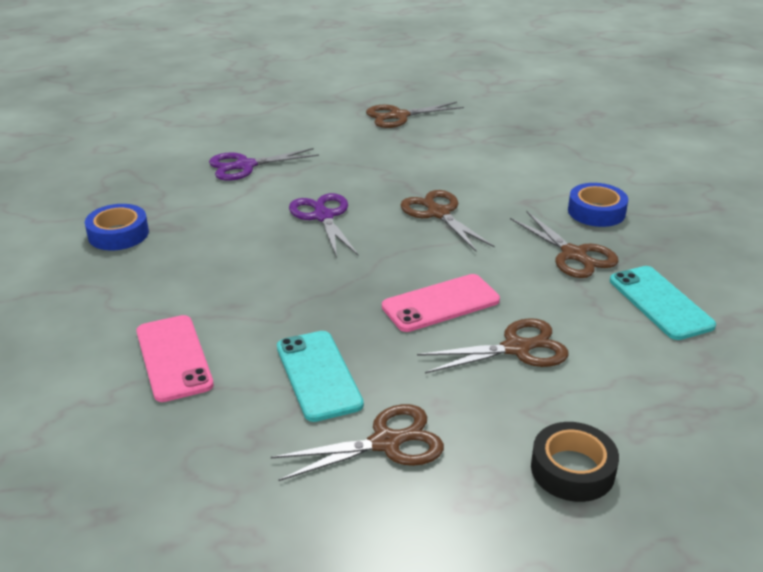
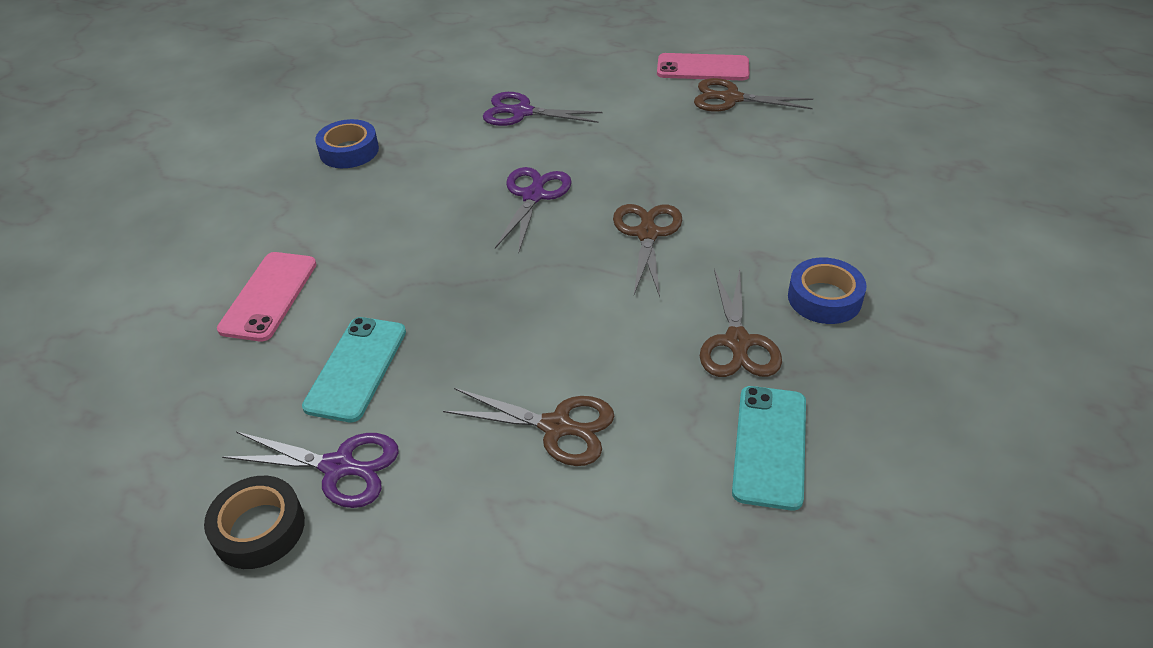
camera: 35 degrees right, 10 degrees up
brown scissors [271,404,444,481] -> purple scissors [222,432,399,508]
pink phone [382,274,500,332] -> pink phone moved to [657,53,749,80]
black tape [531,422,619,502] -> black tape moved to [204,476,305,569]

